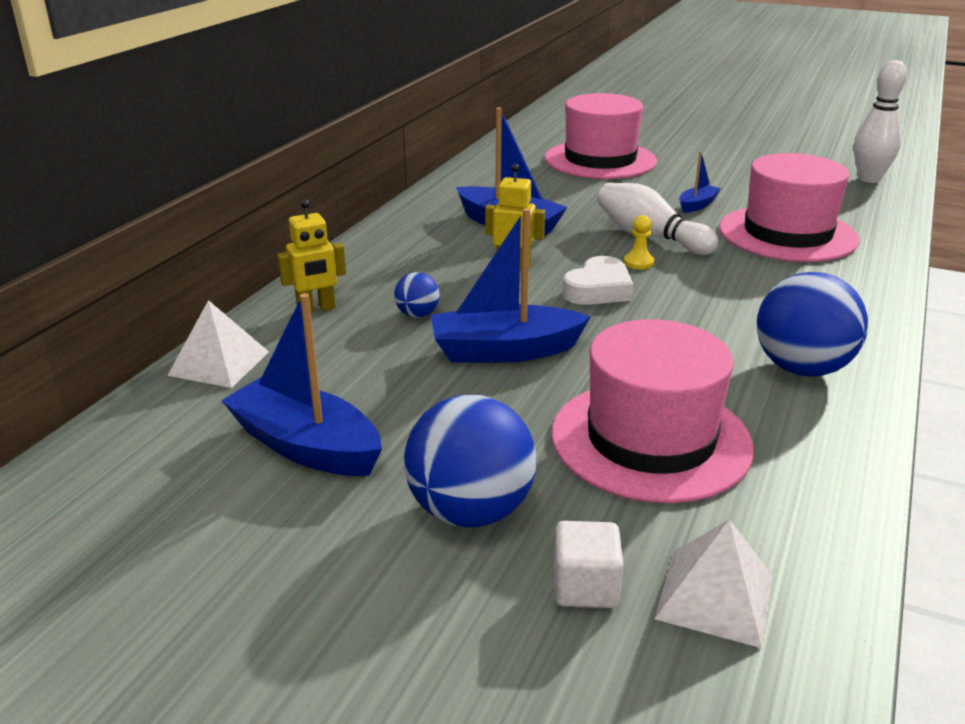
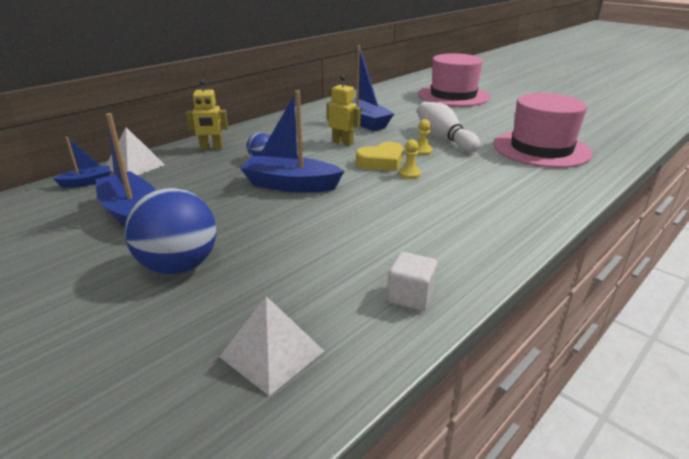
camera: 20 degrees right, 0 degrees up
pink hat [552,319,754,503] -> none
white cube [554,521,623,608] -> white cube moved to [387,252,437,311]
white heart [562,256,633,305] -> yellow heart [356,142,403,171]
blue boat [679,151,721,213] -> blue boat moved to [53,137,111,188]
blue ball [757,272,868,377] -> none
white bowling pin [854,60,907,183] -> none
none -> yellow pawn [399,139,421,179]

